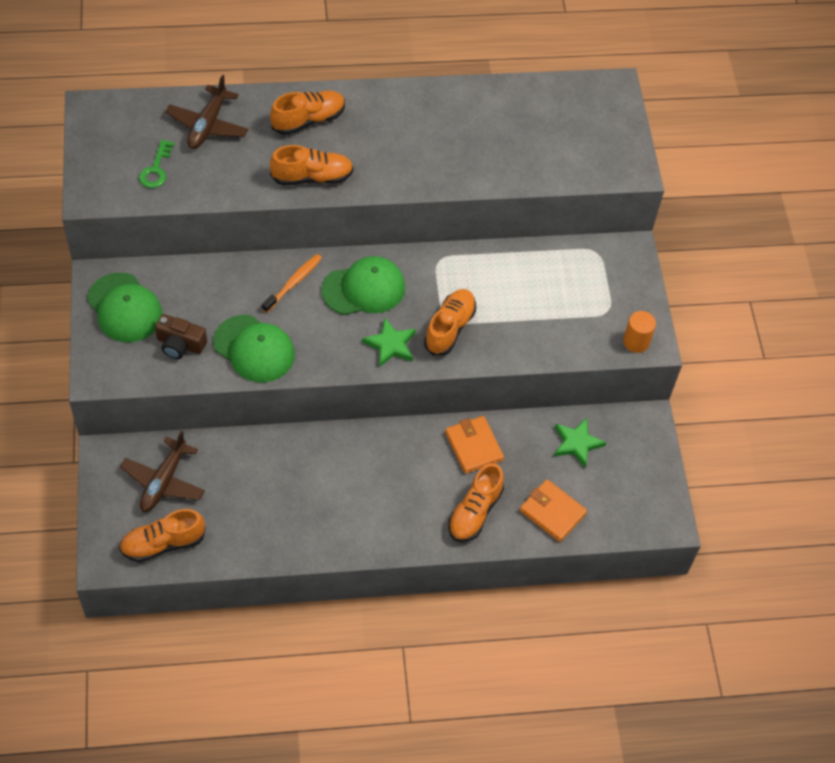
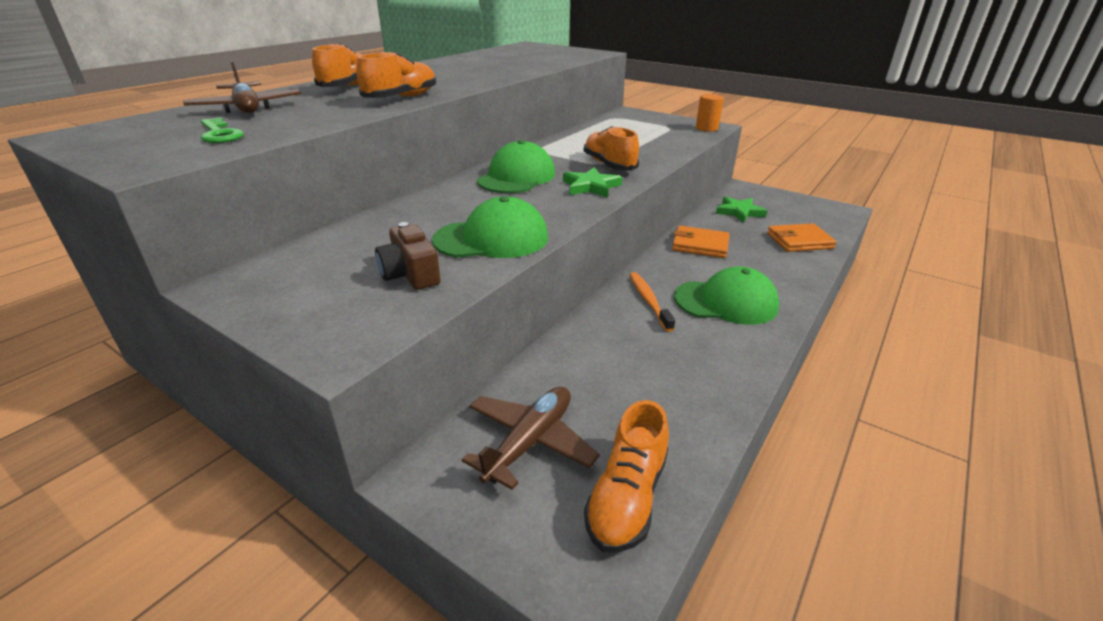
camera: 45 degrees left, 25 degrees down
green cap [87,272,163,342] -> green cap moved to [674,266,779,325]
brown plane [120,431,205,512] -> brown plane turned 120 degrees counterclockwise [462,387,600,490]
brown camera [155,314,207,359] -> brown camera turned 90 degrees clockwise [375,222,441,290]
orange toothbrush [262,254,322,313] -> orange toothbrush moved to [630,272,675,332]
orange shoe [448,463,504,542] -> none

